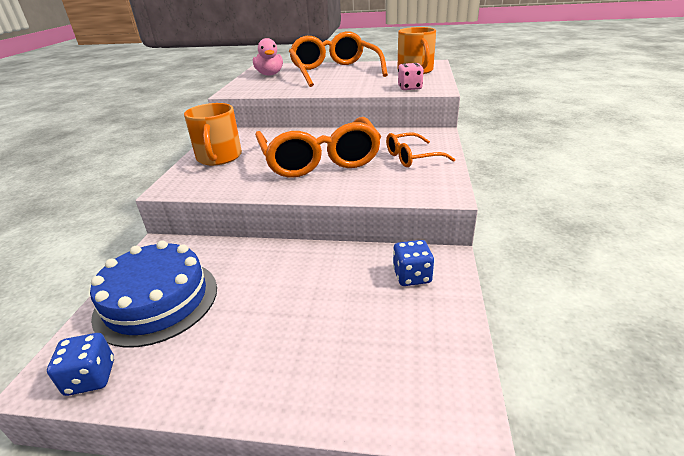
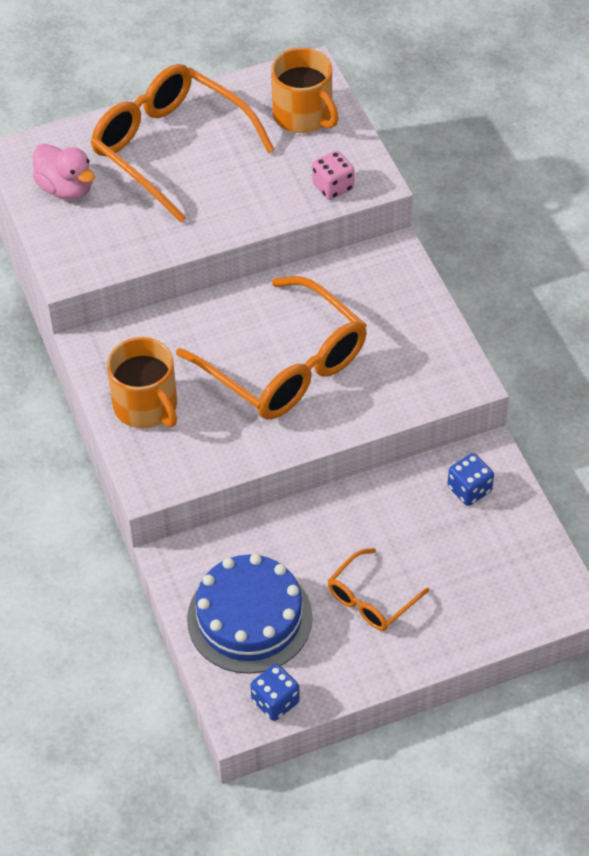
camera: 30 degrees left, 20 degrees up
orange glasses [386,133,455,167] -> orange glasses moved to [328,548,429,631]

